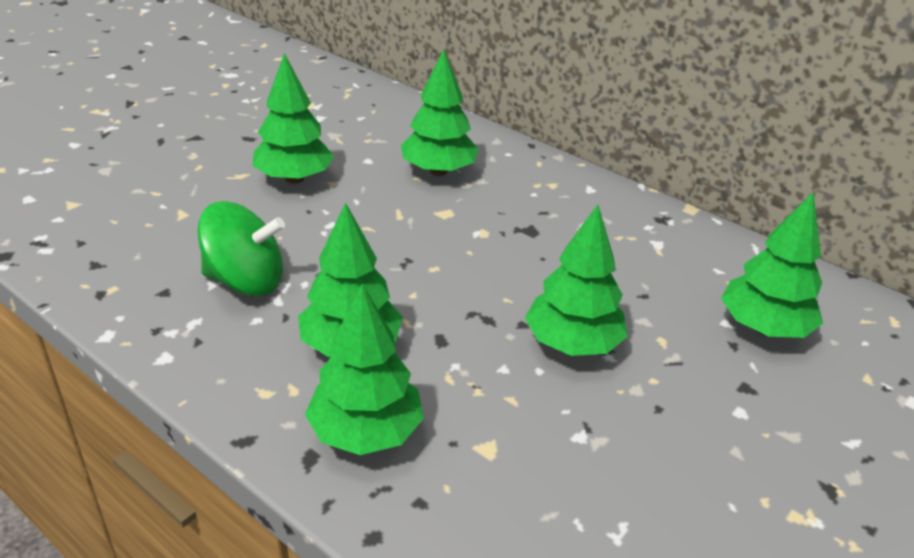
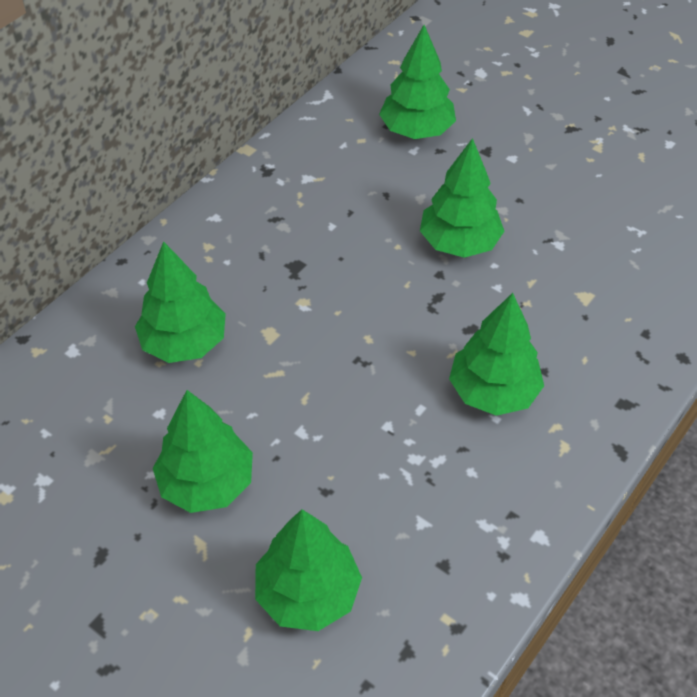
camera: 90 degrees left, 15 degrees up
green spinning top [198,201,285,296] -> none
green tree [305,284,424,455] -> green tree moved to [255,509,362,631]

